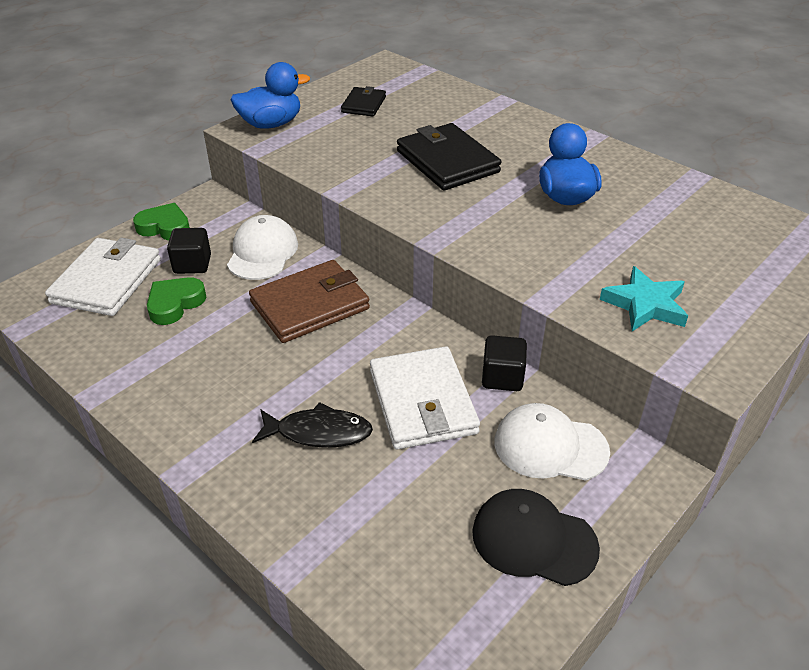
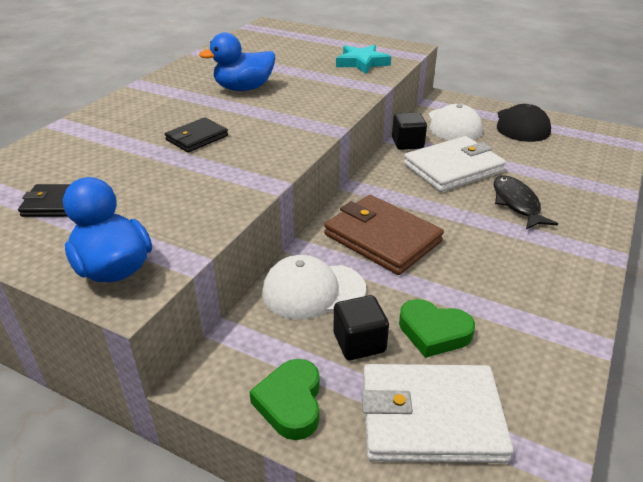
camera: 105 degrees left, 5 degrees down
black wallet [397,123,501,190] -> black wallet [165,117,228,152], size x0.56

